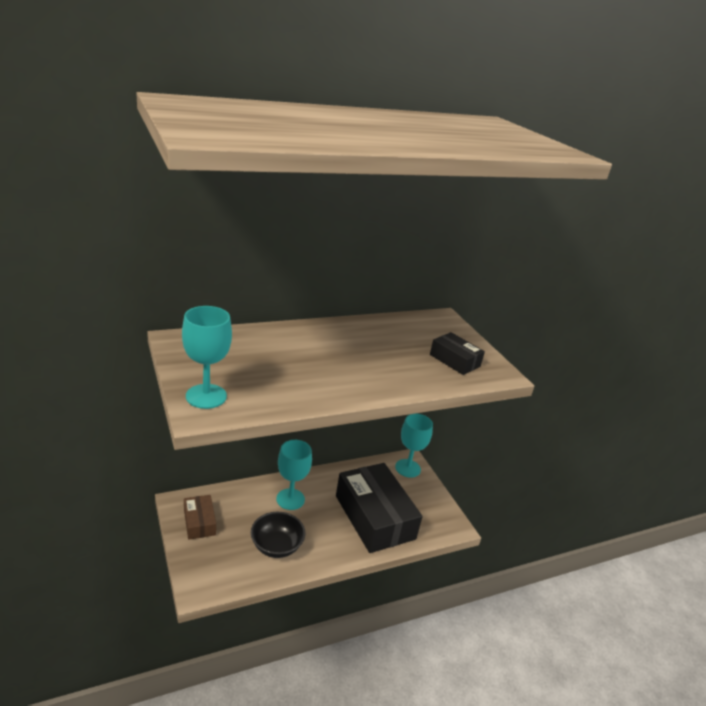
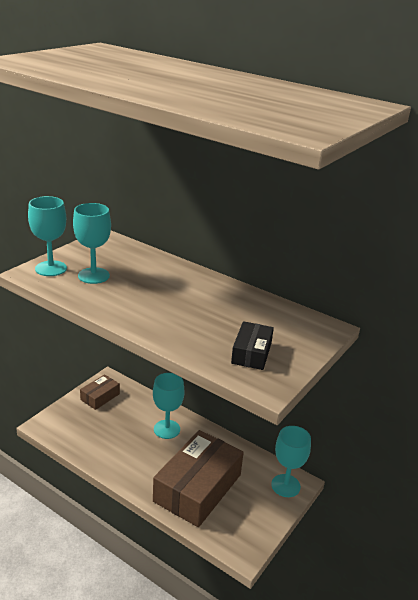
camera: 60 degrees right, 0 degrees up
black bowl [251,512,305,558] -> none
black box [336,463,423,553] -> brown box [153,430,244,527]
none -> turquoise goblet [73,203,111,284]

